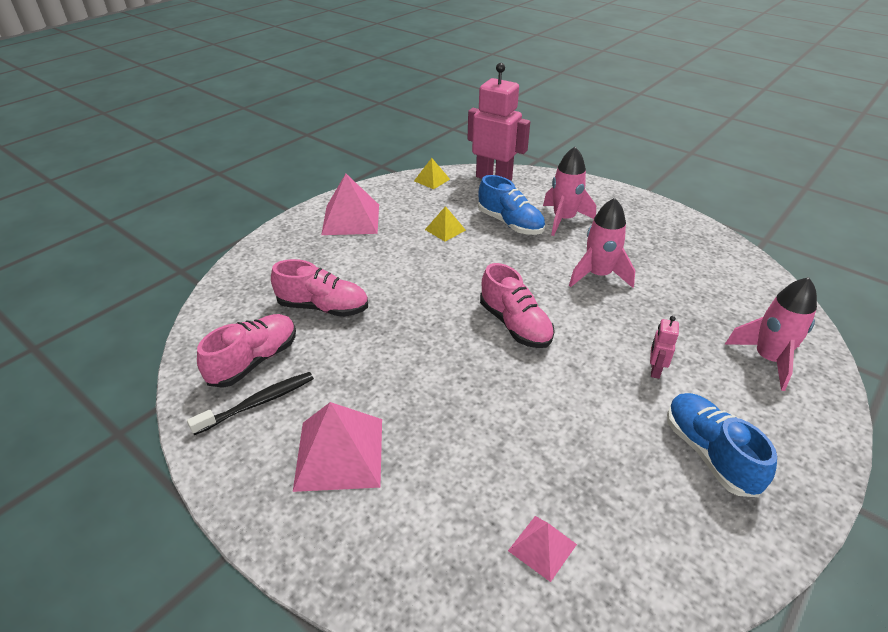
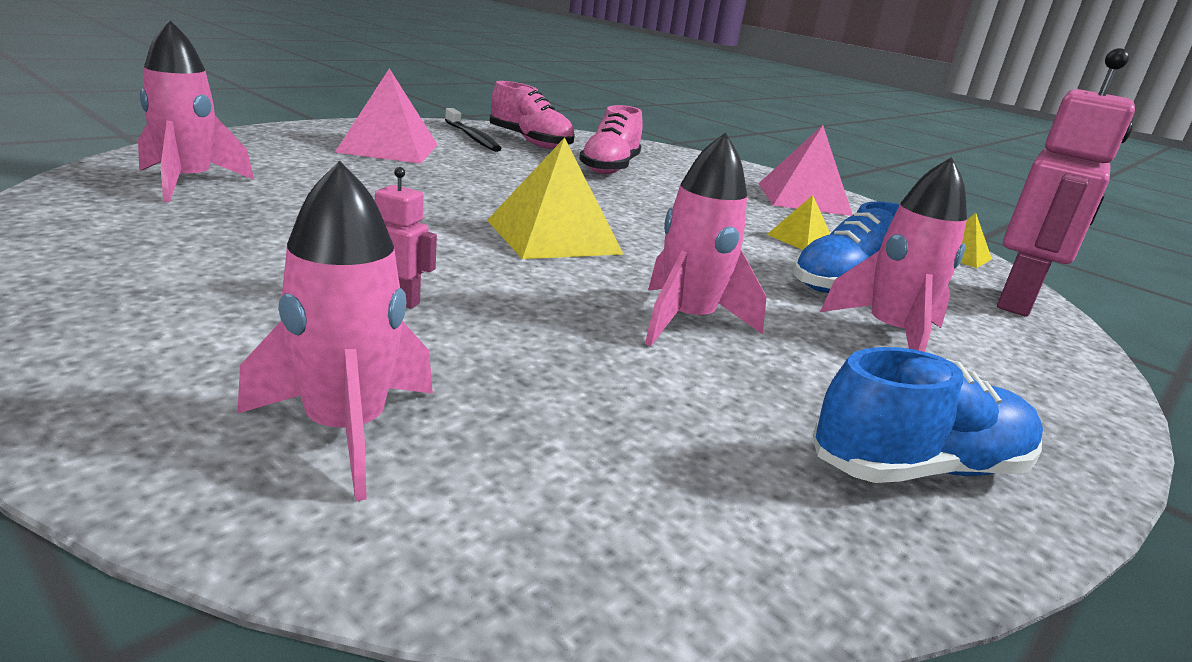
camera: 90 degrees right, 15 degrees down
pink shoe [480,263,554,348] -> yellow pyramid [487,137,623,259]
pink pyramid [508,516,577,582] -> pink rocket [138,19,254,202]
blue shoe [667,393,777,497] -> blue shoe moved to [813,347,1043,483]

